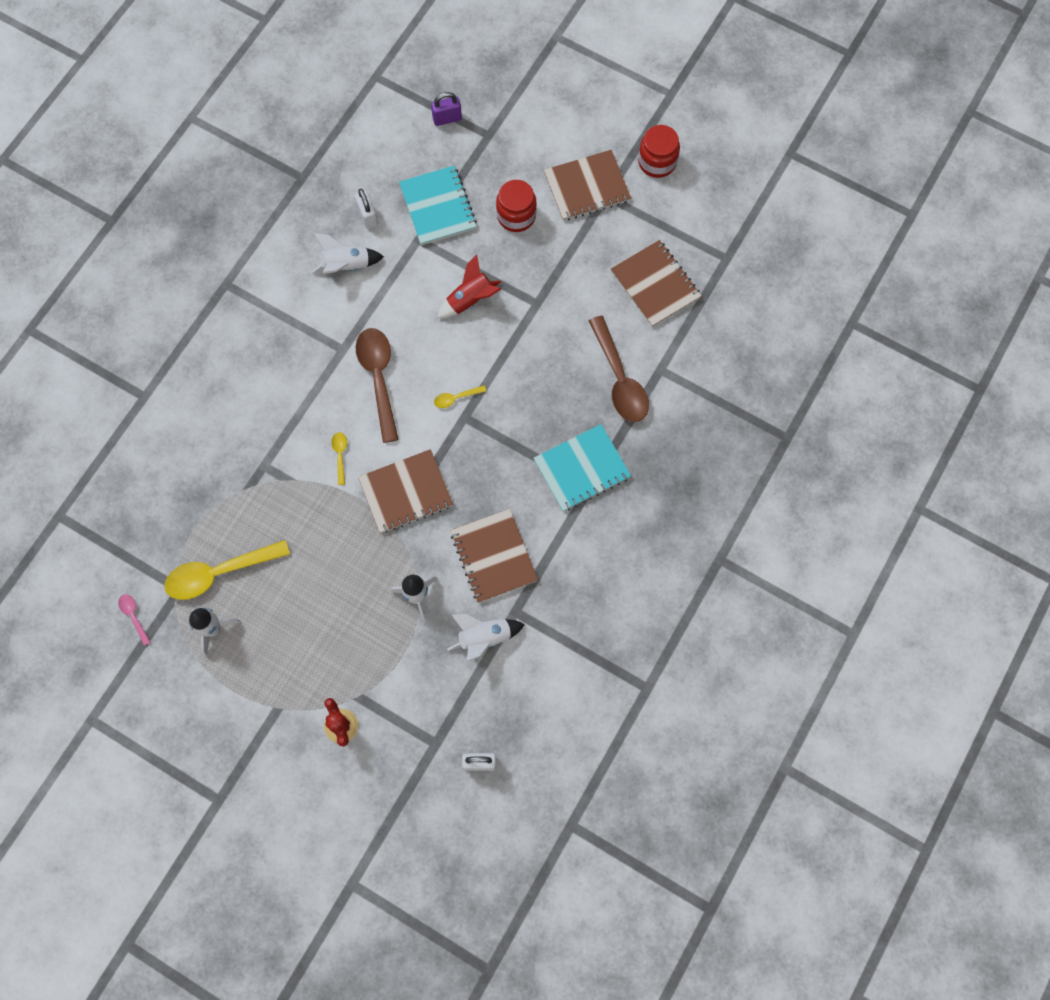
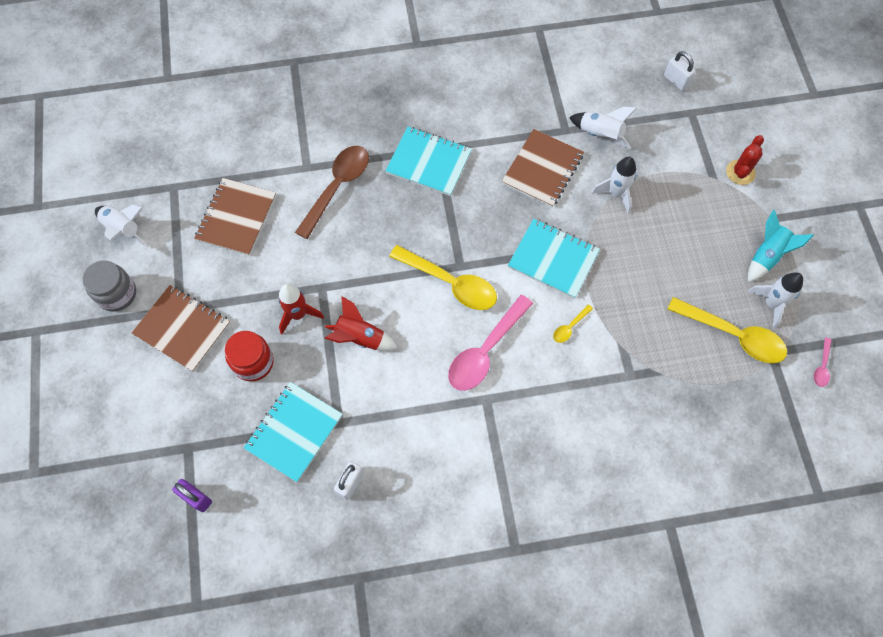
camera: 130 degrees left, 5 degrees down
white rocket [311,233,384,274] -> white rocket moved to [95,205,149,248]
brown spoon [356,328,399,443] -> pink spoon [448,295,533,391]
brown notebook [358,449,453,533] -> turquoise notebook [508,219,600,298]
yellow spoon [434,385,486,408] -> yellow spoon [389,245,497,310], size x2.25
red jar [638,125,680,178] -> grey jar [83,260,136,312]
none -> red rocket [278,284,324,334]
none -> turquoise rocket [748,210,814,282]

